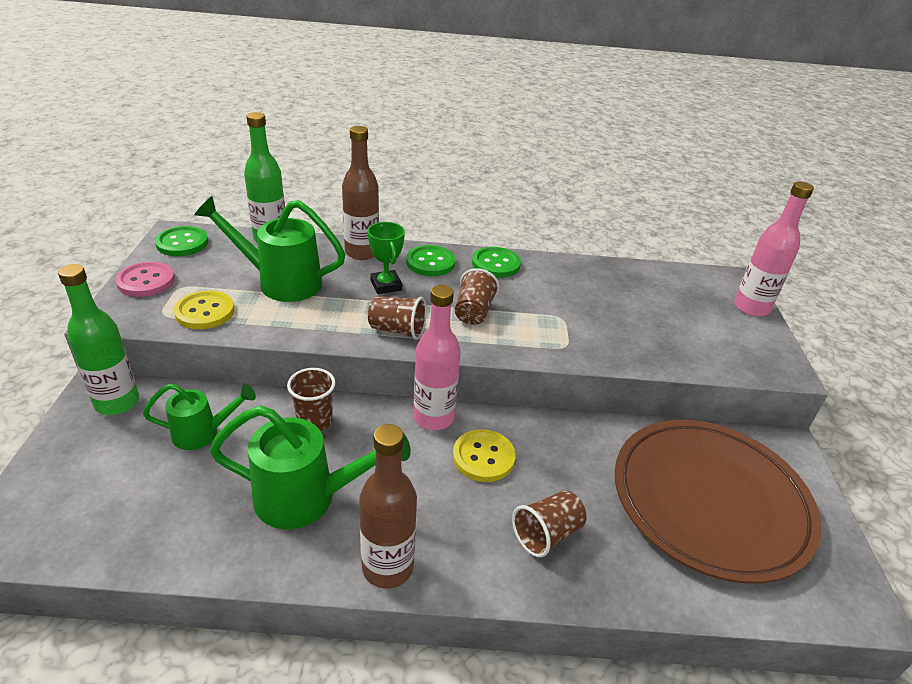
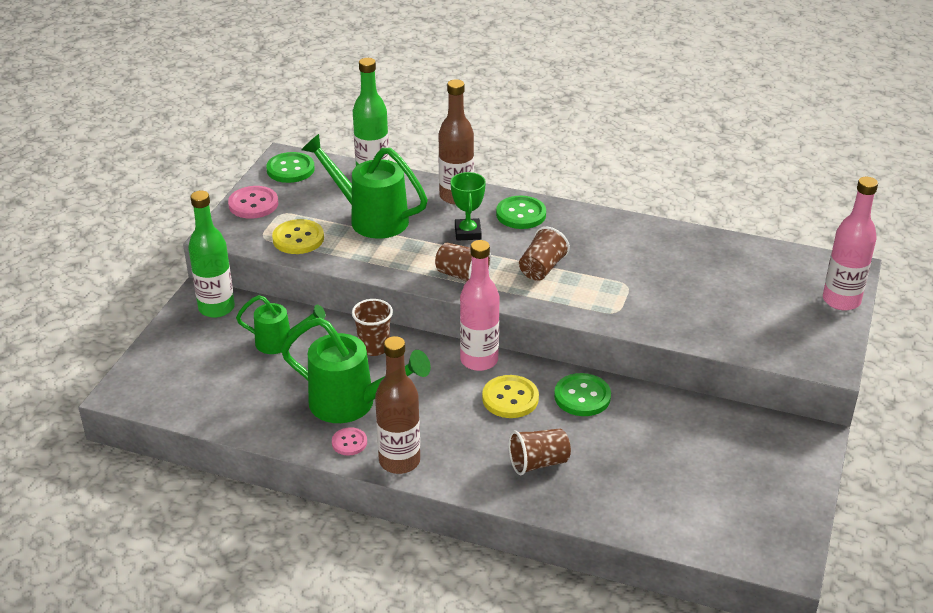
camera: 20 degrees right, 0 degrees up
green button [472,247,521,278] -> green button moved to [554,373,611,416]
brown plate [614,419,822,584] -> none
none -> pink button [332,427,367,455]

